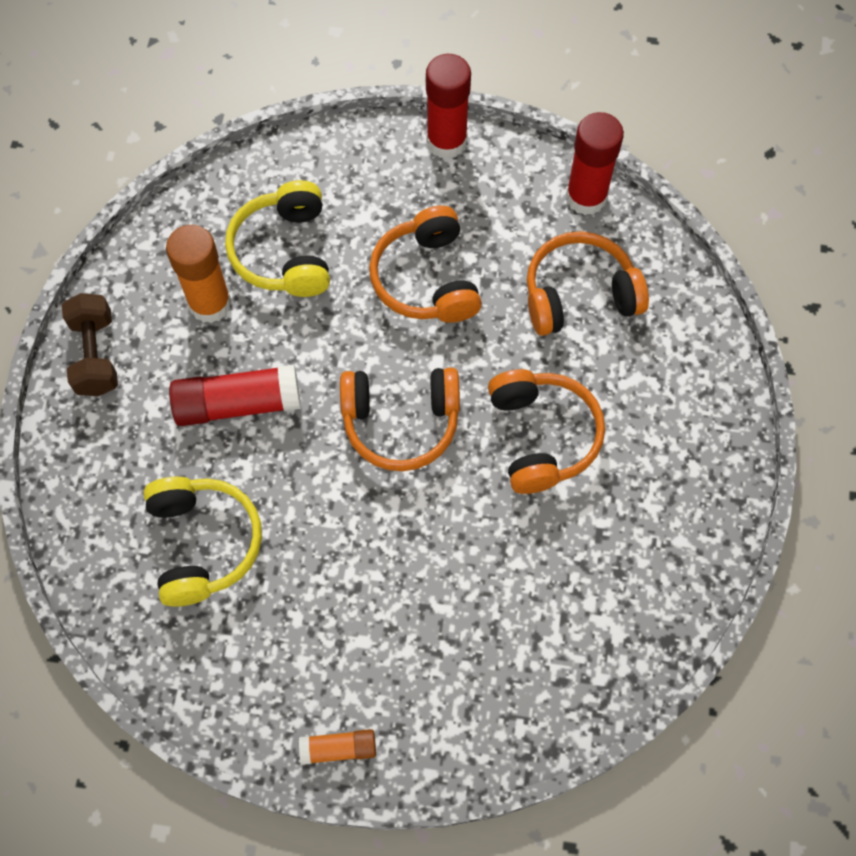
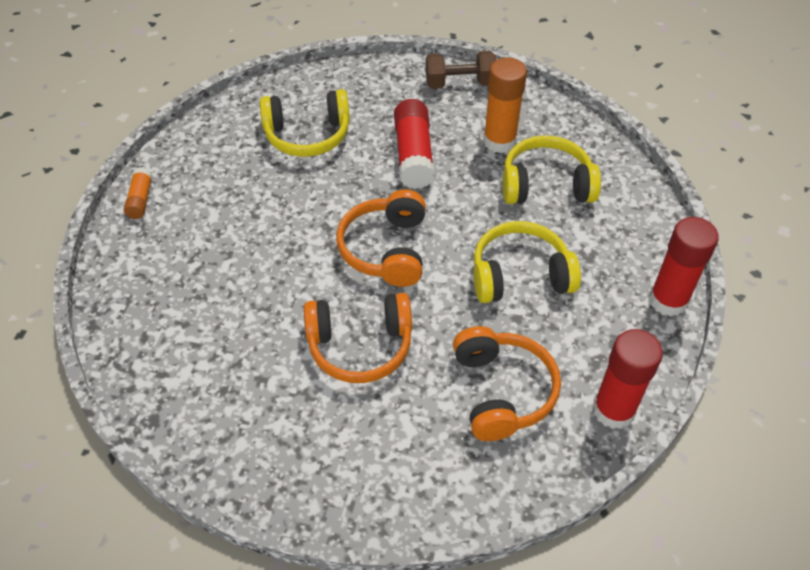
camera: 95 degrees right, 15 degrees down
orange headphones [369,206,482,323] -> yellow headphones [474,221,581,303]

